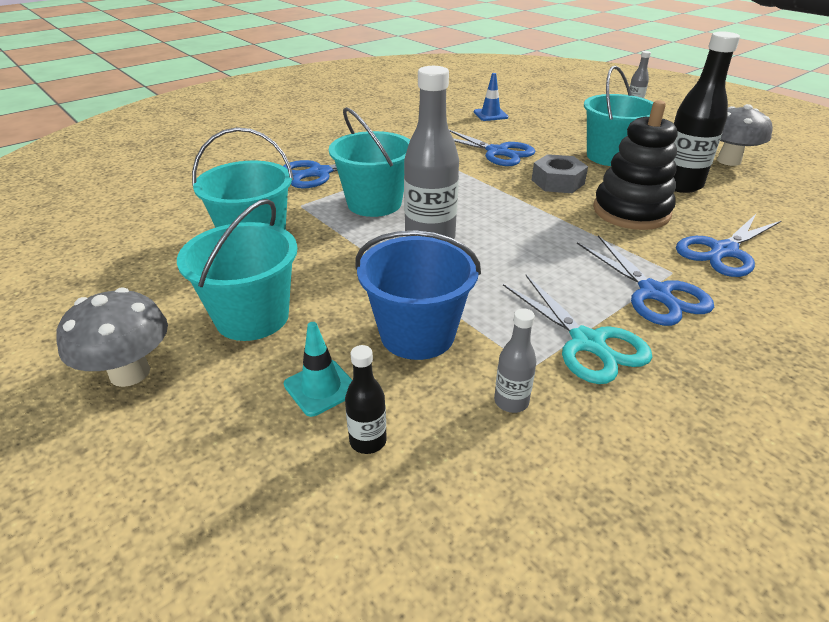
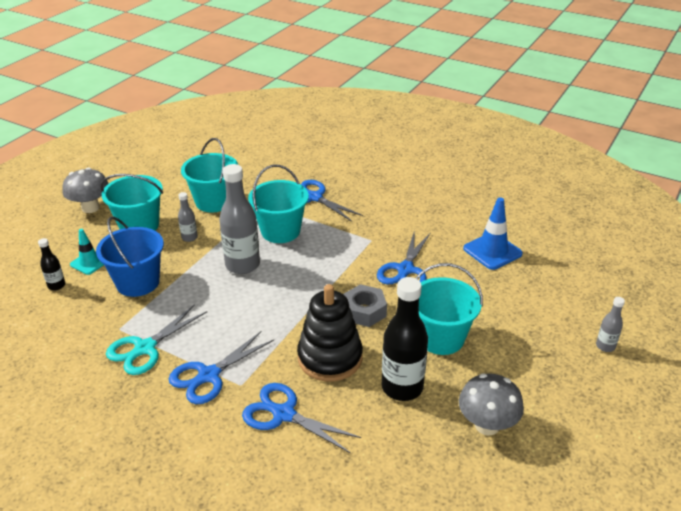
camera: 70 degrees right, 0 degrees up
blue traffic cone [474,73,508,121] -> blue traffic cone [463,197,523,270], size x1.56
grey bottle [494,308,537,413] -> grey bottle moved to [178,192,198,242]

